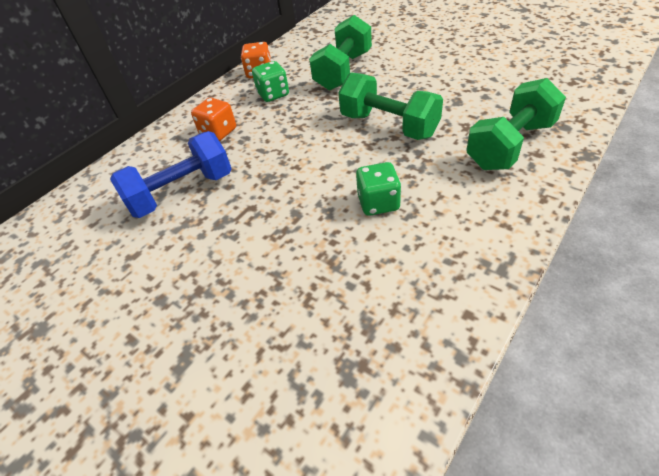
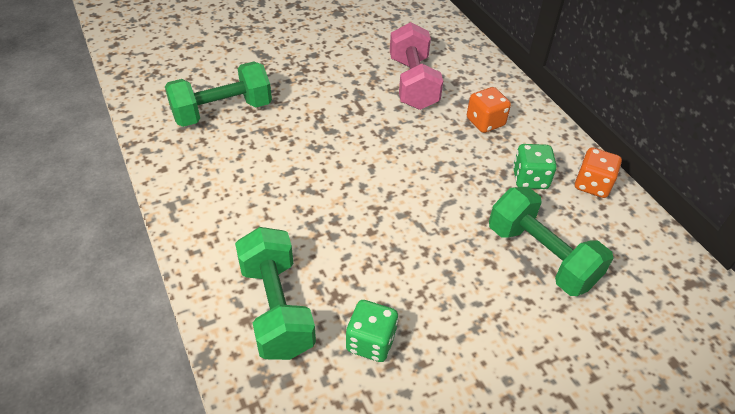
camera: 110 degrees right, 0 degrees up
blue dumbbell [110,131,232,218] -> pink dumbbell [390,22,443,110]
green dumbbell [338,72,443,140] -> green dumbbell moved to [165,62,272,127]
green dice [356,162,401,216] -> green dice moved to [346,300,398,362]

